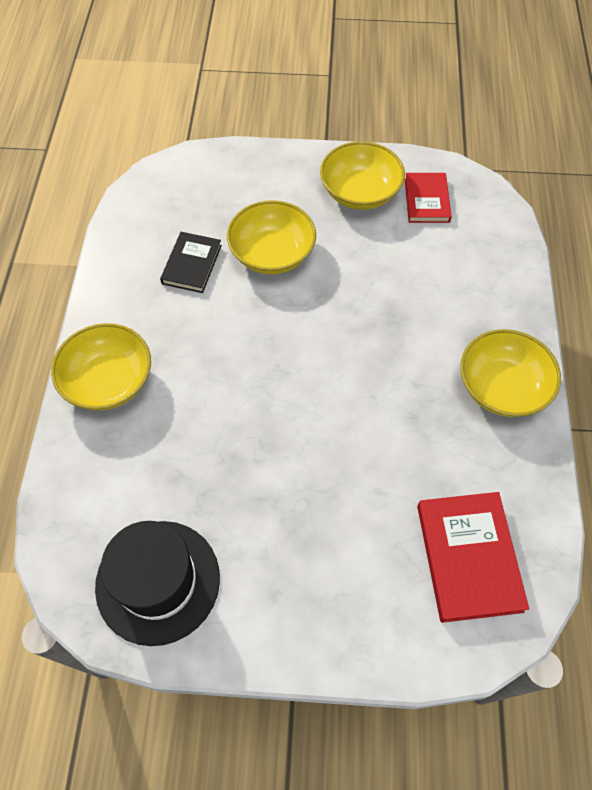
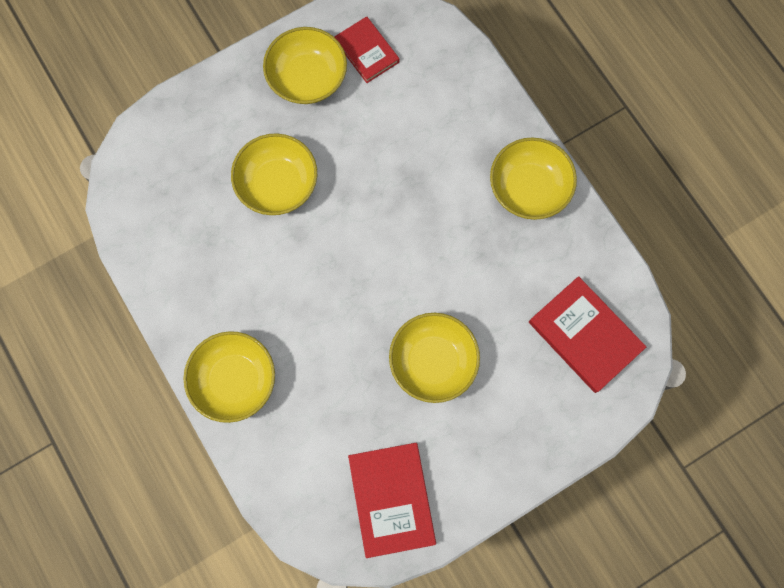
camera: 35 degrees left, 15 degrees up
black hat [95,521,220,646] -> red book [348,443,436,558]
black book [160,232,222,293] -> none
none -> yellow bowl [389,313,480,403]

